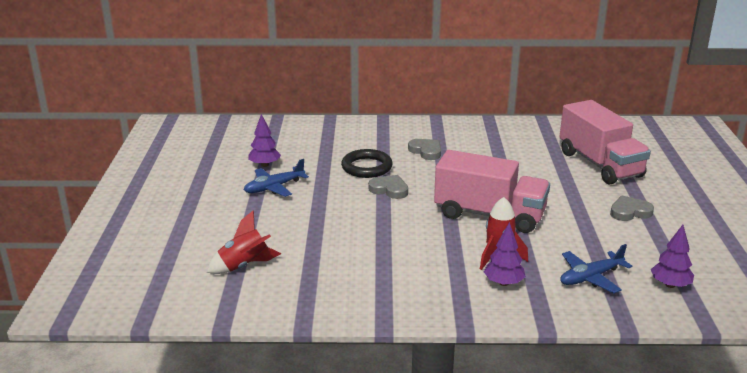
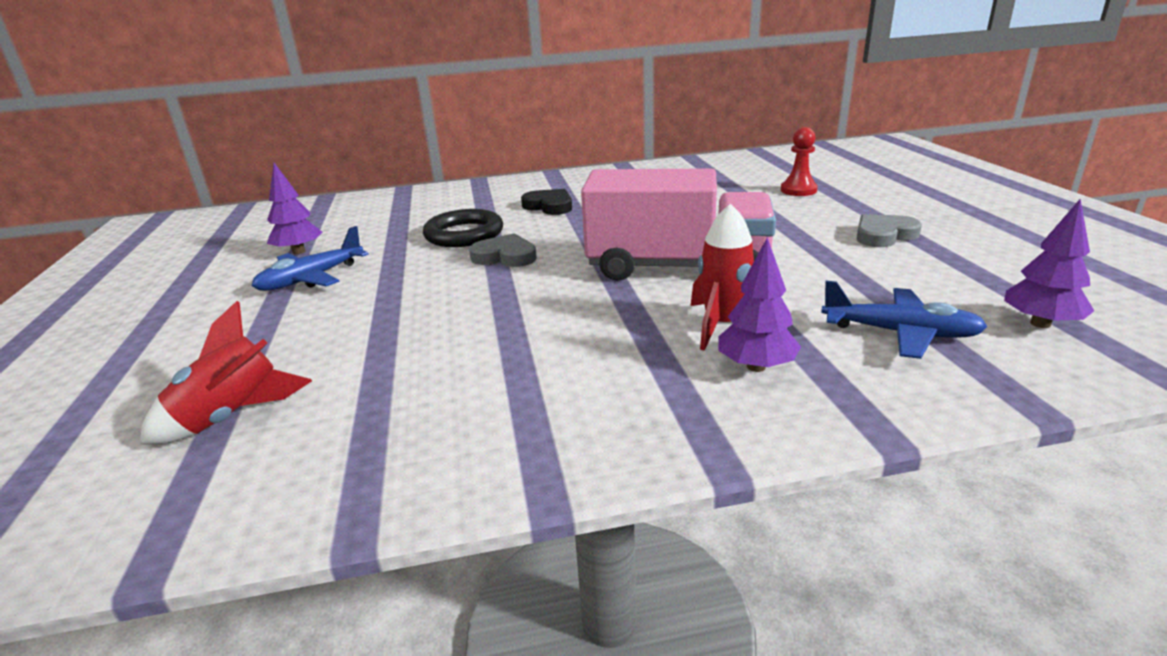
camera: 10 degrees left, 0 degrees up
grey heart [408,139,441,160] -> black heart [521,189,572,215]
pink truck [559,100,651,185] -> red pawn [781,127,818,196]
blue plane [560,244,632,293] -> blue plane turned 120 degrees counterclockwise [821,281,988,359]

